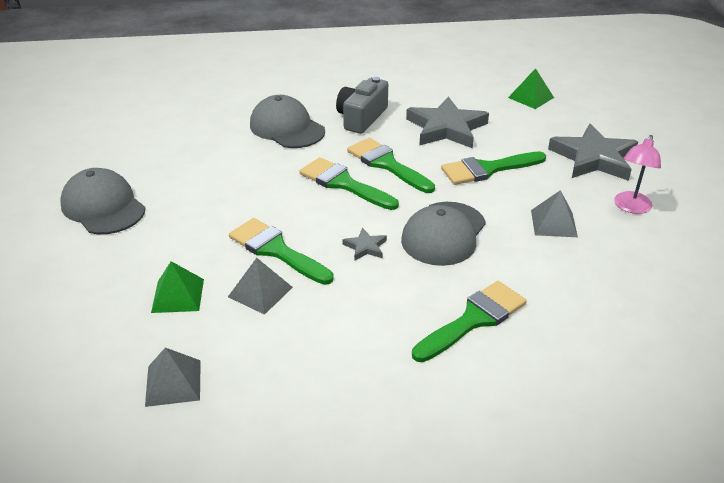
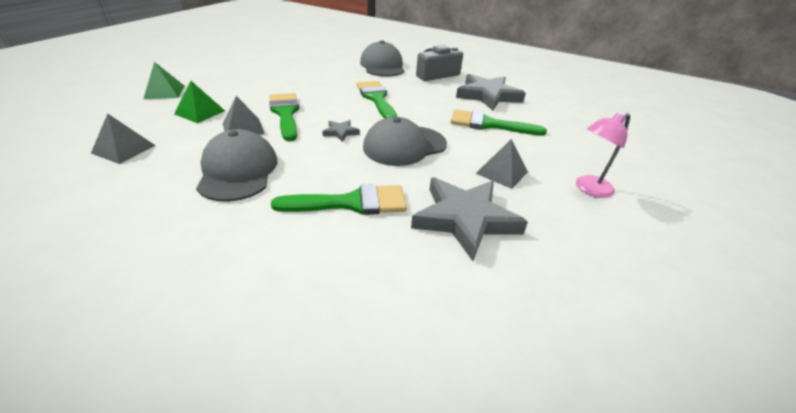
camera: 30 degrees right, 0 degrees up
grey cap [60,168,146,234] -> grey cap moved to [196,129,277,202]
green brush [347,138,435,193] -> none
green pyramid [508,68,554,109] -> green pyramid moved to [143,62,184,99]
grey star [548,124,638,181] -> grey star moved to [411,177,528,261]

